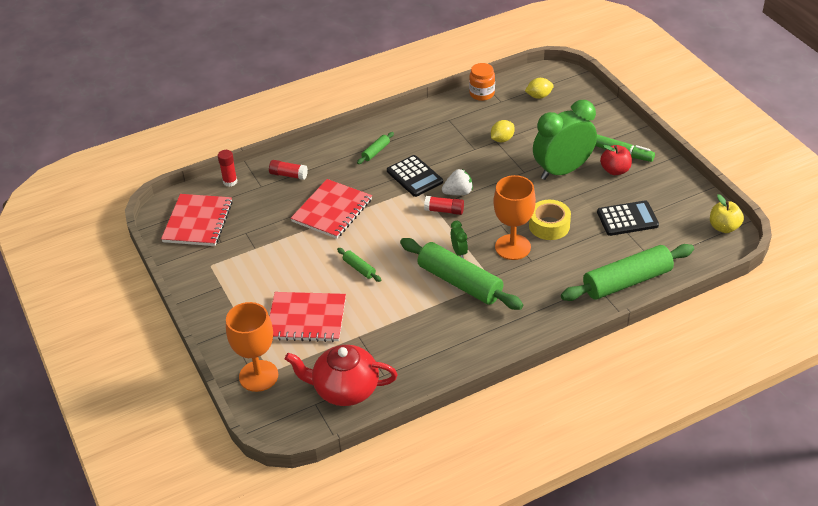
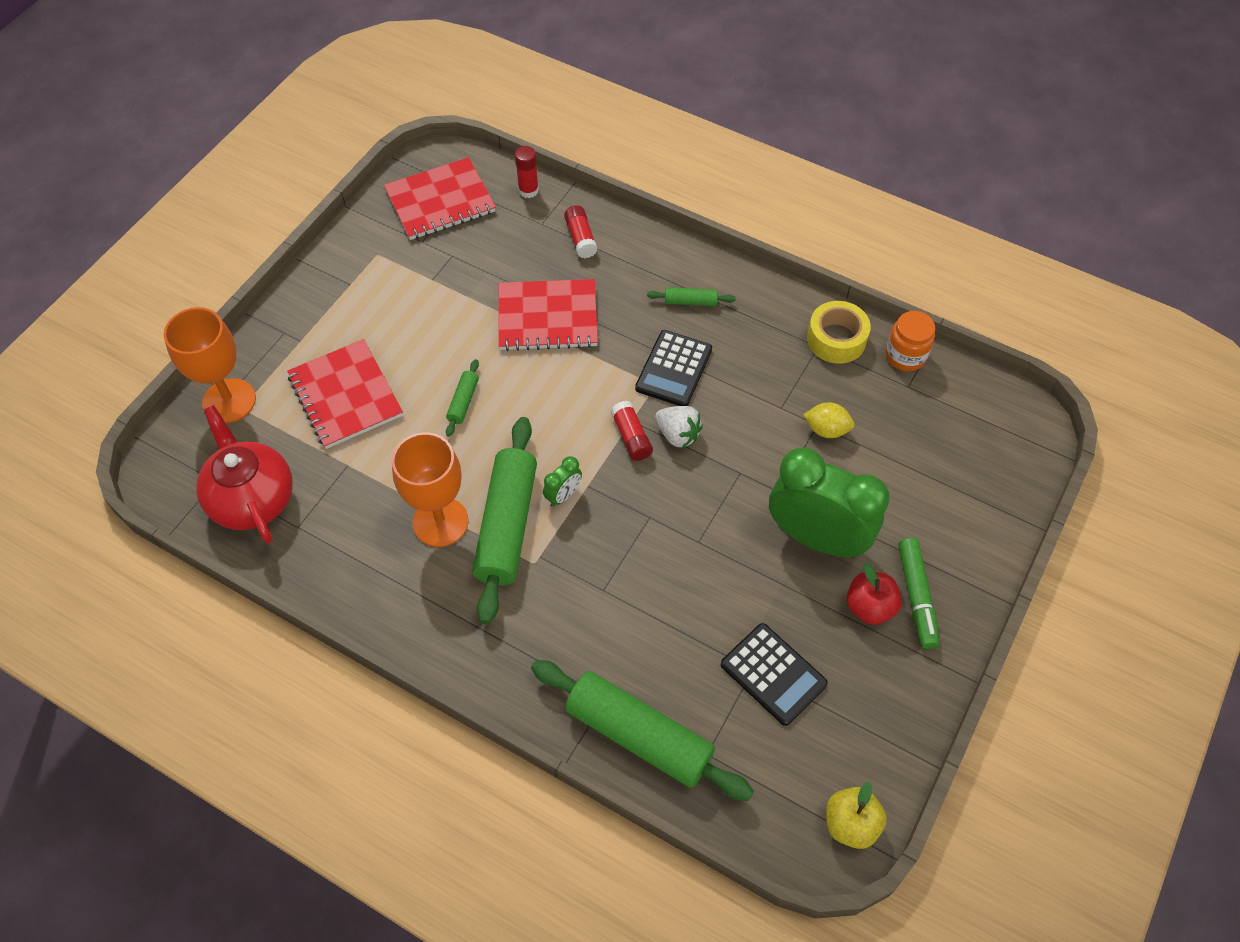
camera: 55 degrees right, 15 degrees up
orange goblet [493,175,536,260] -> orange goblet moved to [392,432,469,547]
yellow lemon [525,78,553,99] -> none
yellow tape [529,200,571,240] -> yellow tape moved to [807,301,871,364]

